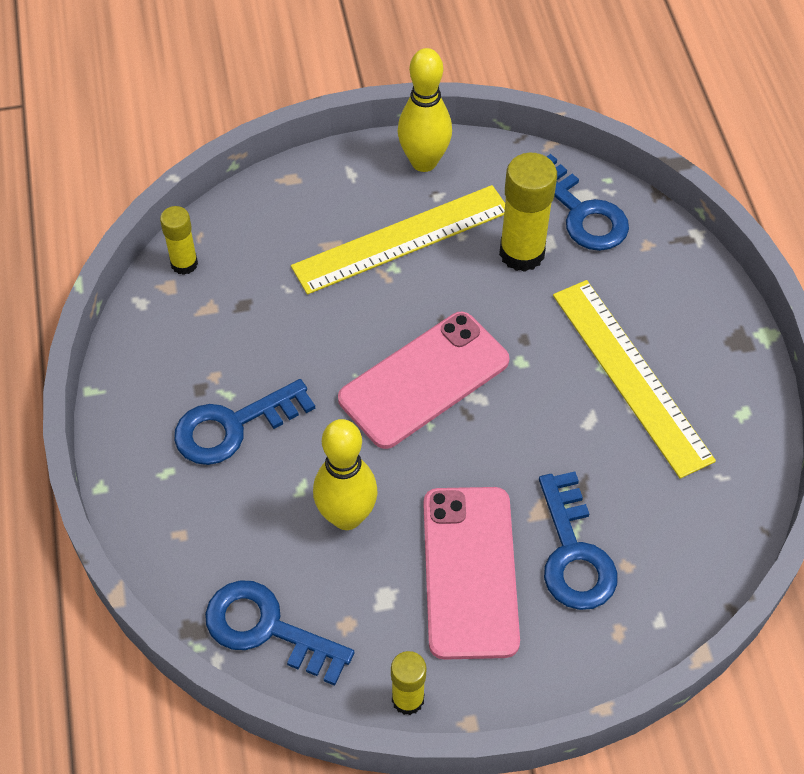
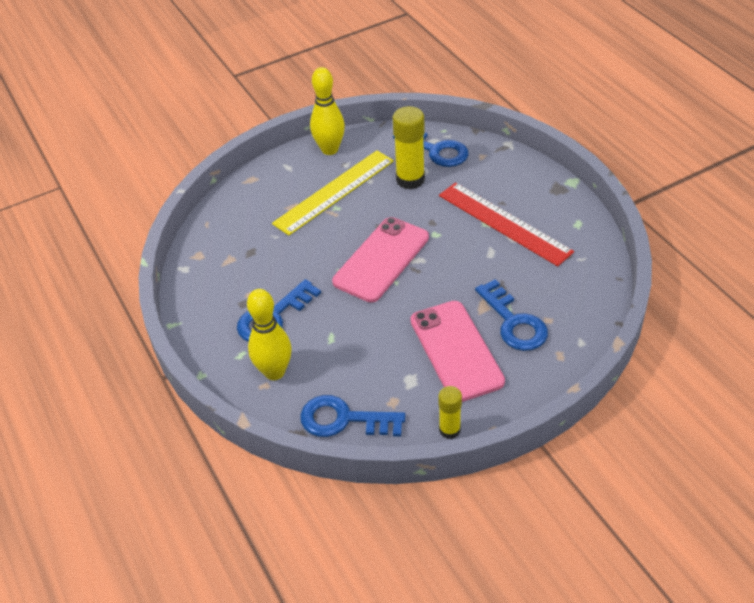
camera: 15 degrees left, 10 degrees down
yellow glue stick [160,206,198,275] -> none
yellow bowling pin [313,419,378,530] -> yellow bowling pin moved to [247,289,292,380]
yellow ruler [553,280,716,479] -> red ruler [439,182,574,266]

